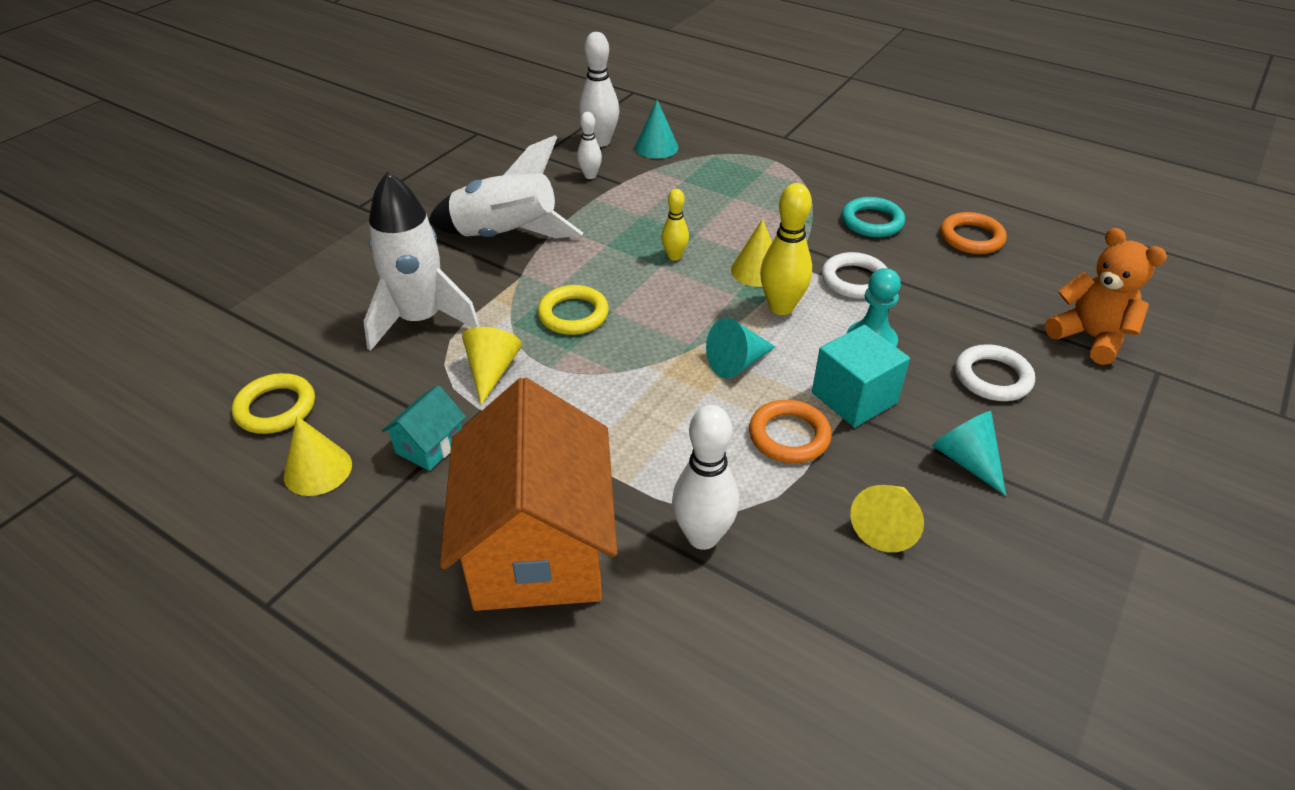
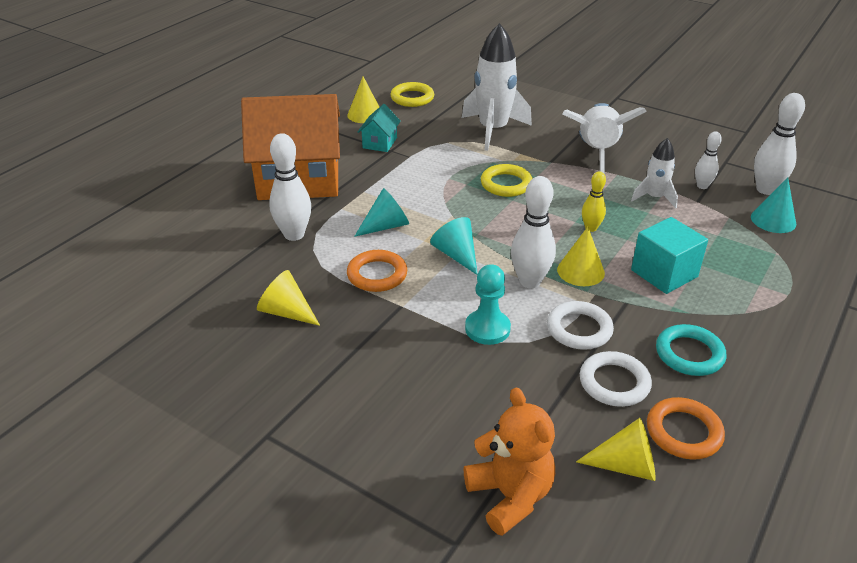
camera: 90 degrees right, 5 degrees down
turquoise house [382,385,466,471] -> turquoise house turned 75 degrees clockwise [358,104,401,152]
yellow cone [462,327,522,405] -> yellow cone moved to [576,418,656,481]
yellow bowling pin [760,183,812,315] -> white bowling pin [511,176,556,288]
turquoise cube [812,325,910,428] -> turquoise cube moved to [631,217,708,294]
turquoise cone [932,411,1006,496] -> turquoise cone moved to [354,188,409,237]
white ring [955,344,1035,401] -> white ring moved to [580,351,652,407]
orange teddy bear [1045,228,1167,365] -> orange teddy bear turned 75 degrees counterclockwise [464,387,555,536]
none -> white rocket [631,138,678,208]

